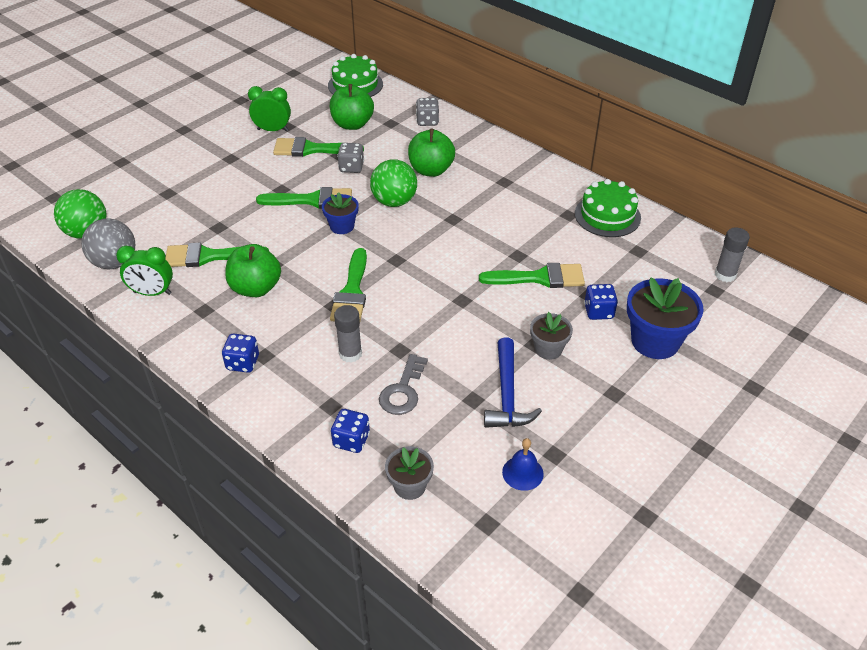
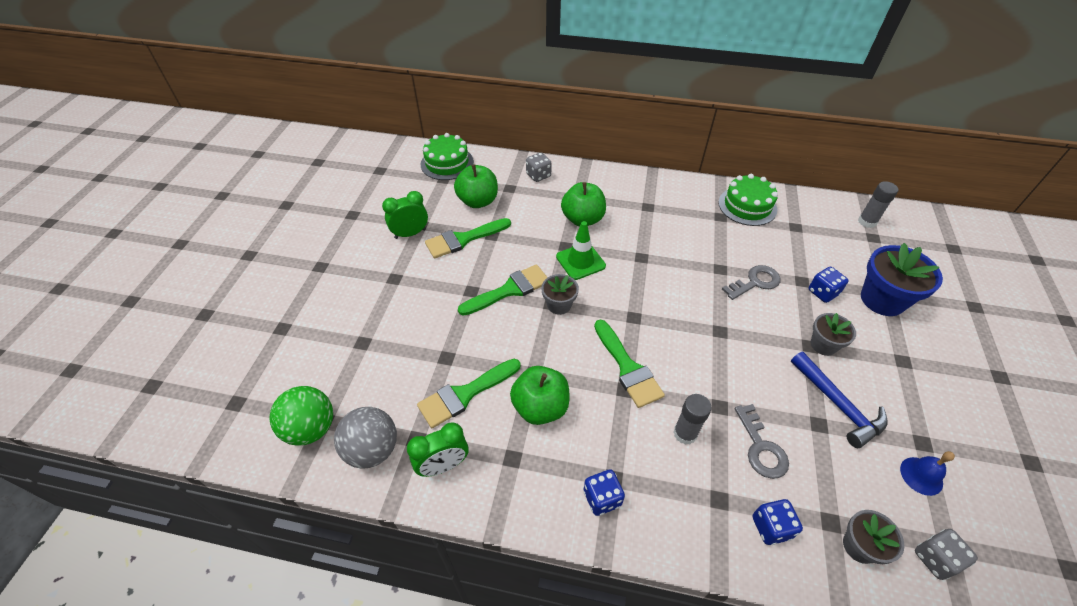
camera: 30 degrees left, 5 degrees up
blue flower pot [322,192,359,234] -> grey flower pot [541,274,579,315]
grey dice [337,143,364,173] -> grey dice moved to [915,529,978,580]
green ball [370,159,417,207] -> green traffic cone [556,221,606,280]
green brush [479,263,585,288] -> grey key [722,265,781,300]

